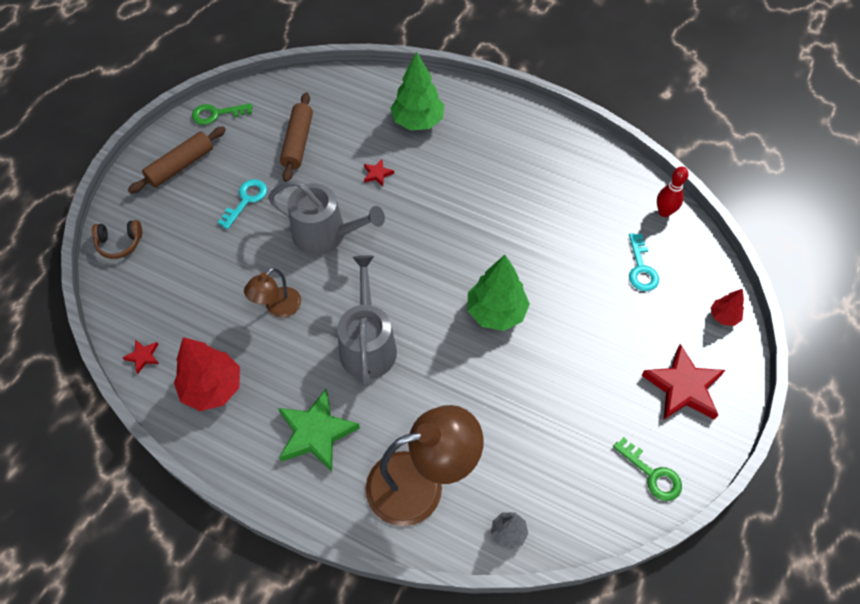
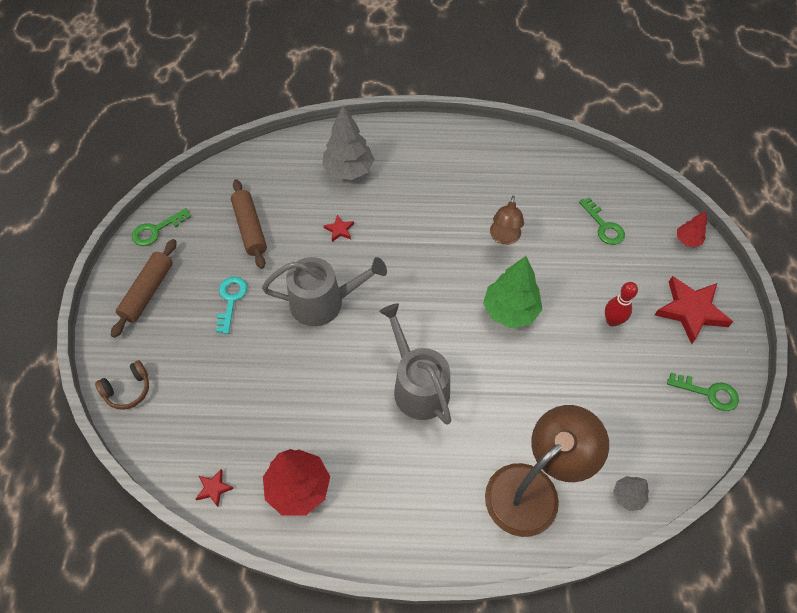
camera: 25 degrees left, 0 degrees up
brown lamp [244,268,301,318] -> brown lamp moved to [490,196,524,245]
green star [278,389,360,471] -> none
green tree [390,52,444,130] -> grey tree [322,106,375,180]
turquoise key [629,233,659,291] -> green key [579,197,625,245]
red bowling pin [657,167,689,217] -> red bowling pin moved to [605,282,638,326]

